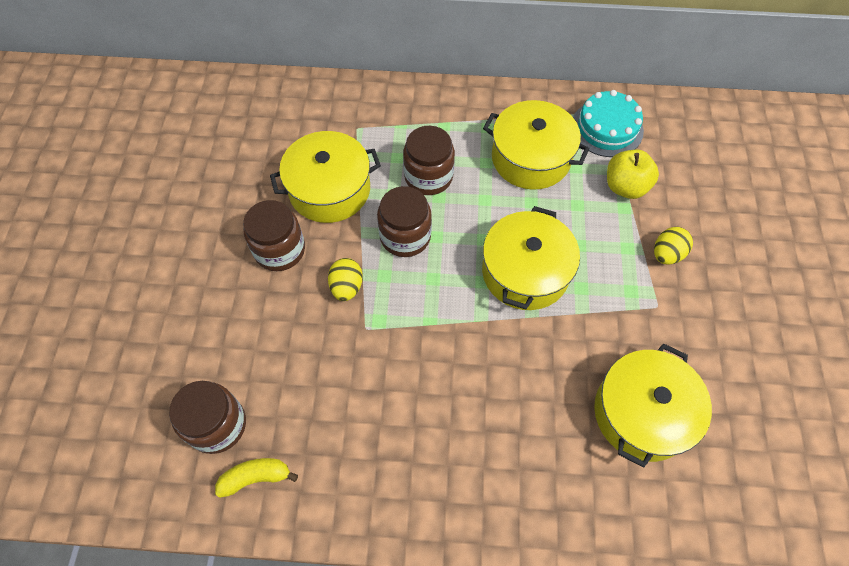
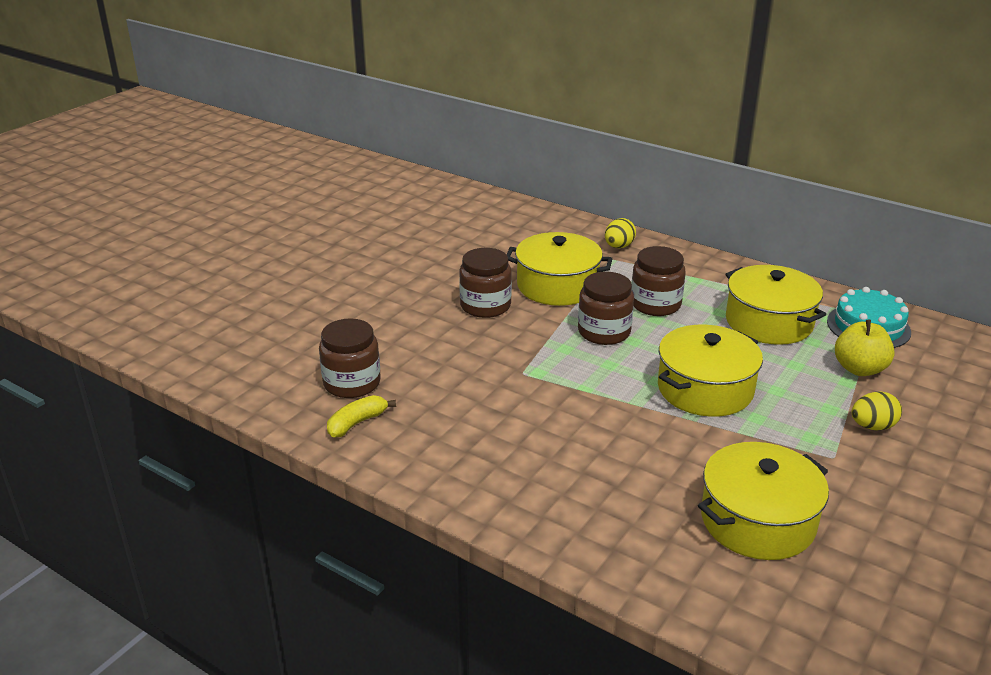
camera: 30 degrees right, 30 degrees down
yellow banana [215,458,298,498] -> yellow banana turned 60 degrees counterclockwise [327,395,396,438]
yellow egg [328,258,363,301] -> yellow egg moved to [605,218,636,248]

